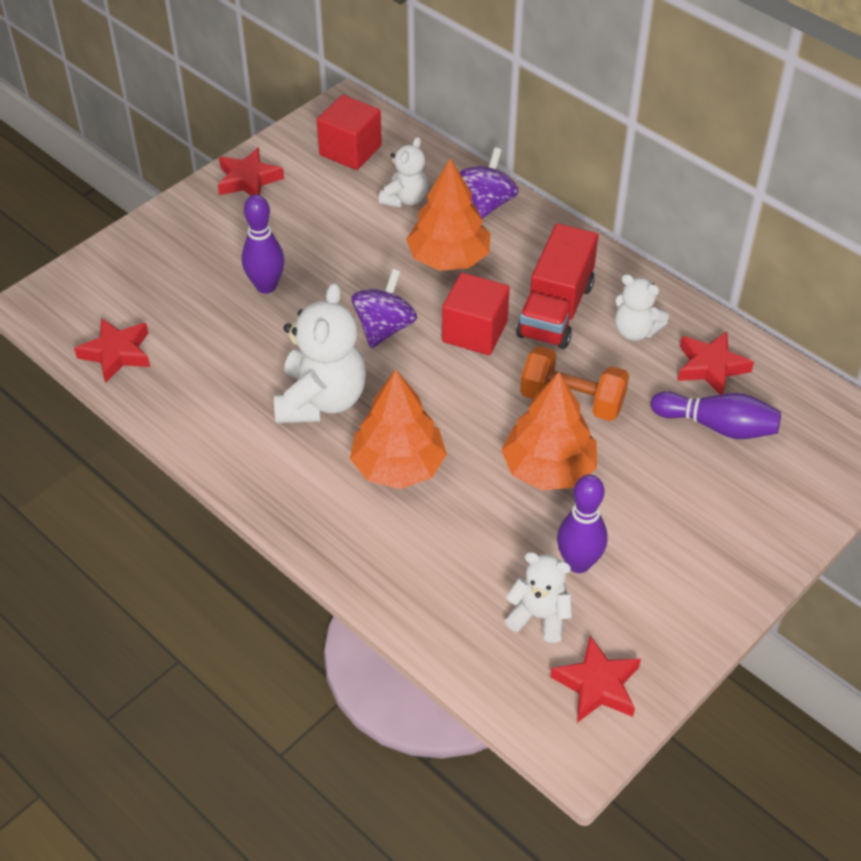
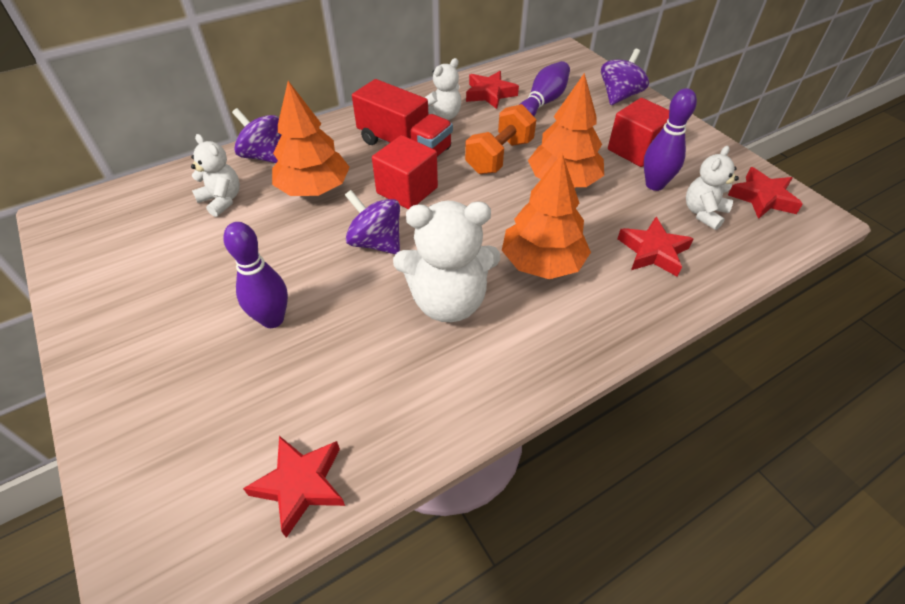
camera: 75 degrees left, 0 degrees up
red star [218,147,284,196] -> red star moved to [617,217,694,277]
white teddy bear [274,283,366,423] -> white teddy bear turned 150 degrees clockwise [393,201,500,322]
red cube [317,95,382,170] -> red cube moved to [608,98,669,167]
none -> purple spinning top [601,49,649,105]

